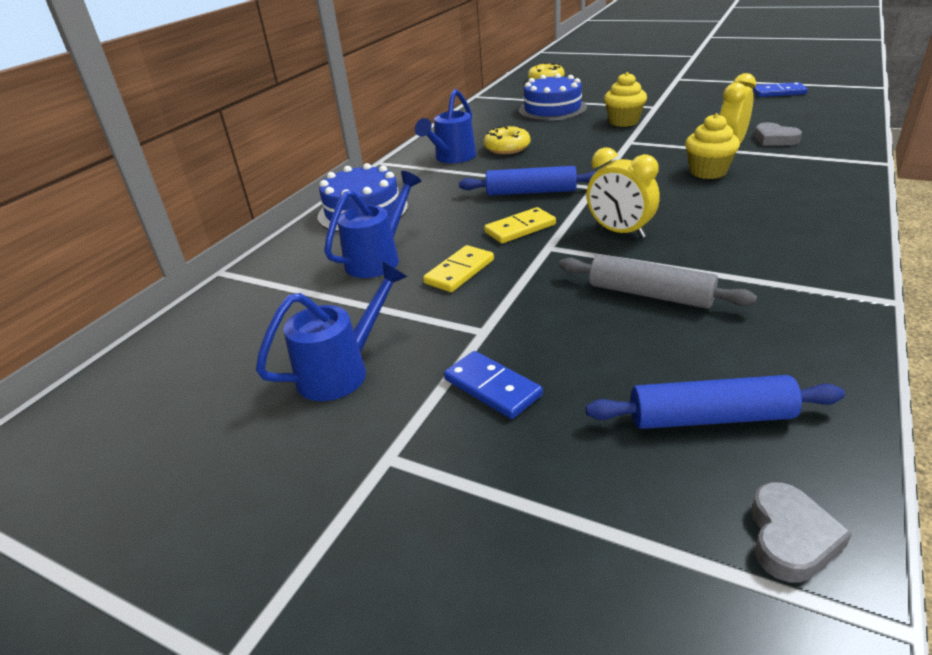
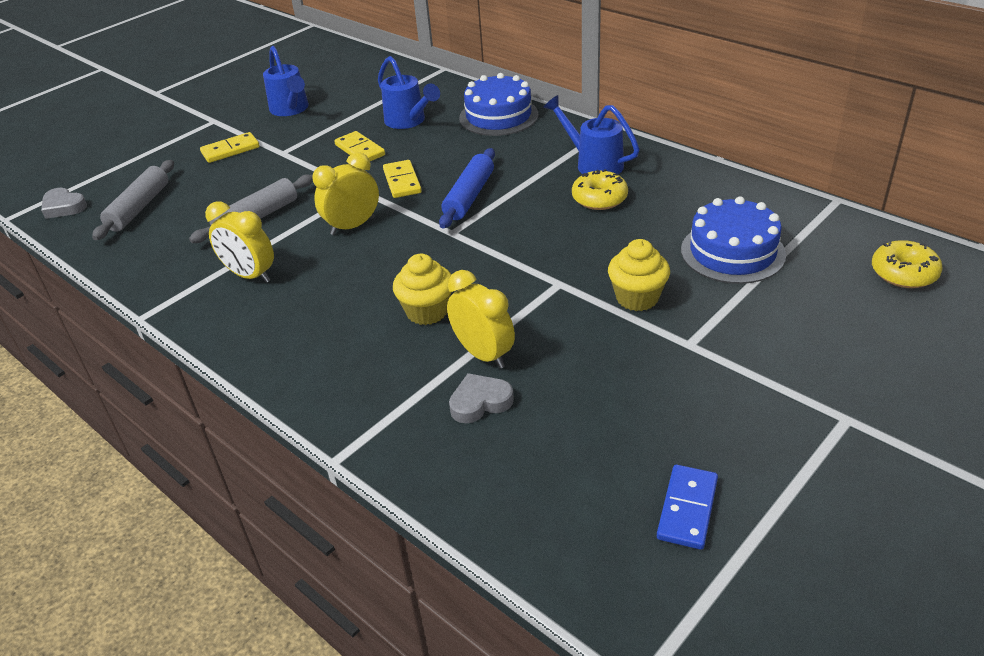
camera: 105 degrees right, 5 degrees up
blue domino [444,351,543,419] -> yellow domino [200,132,260,163]
blue rolling pin [586,375,845,429] -> grey rolling pin [92,160,174,240]
none -> yellow clock [205,202,274,283]

